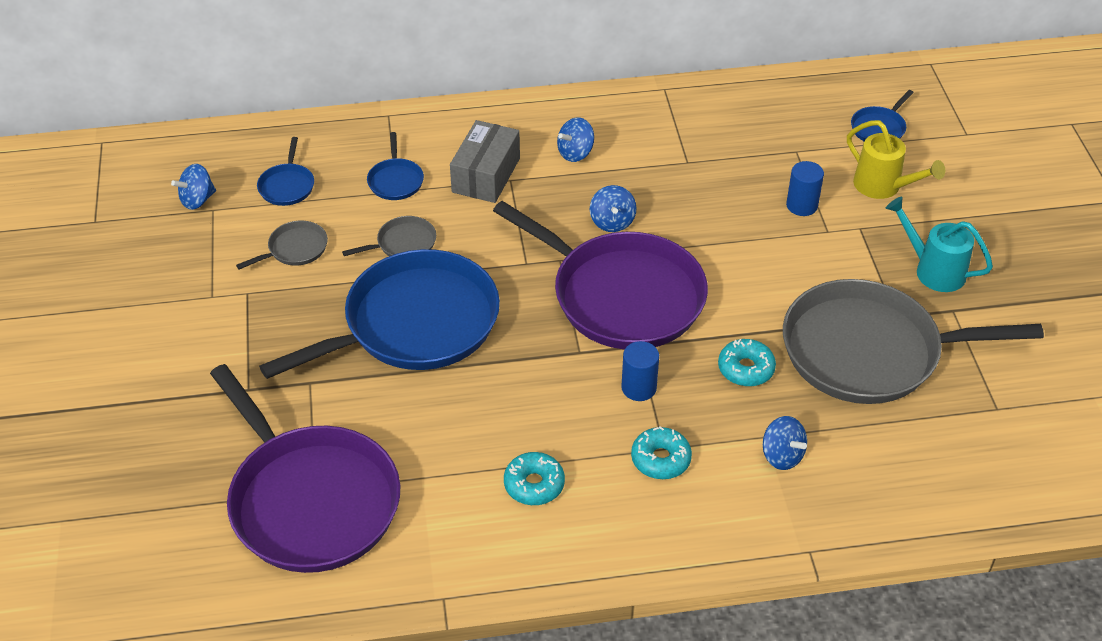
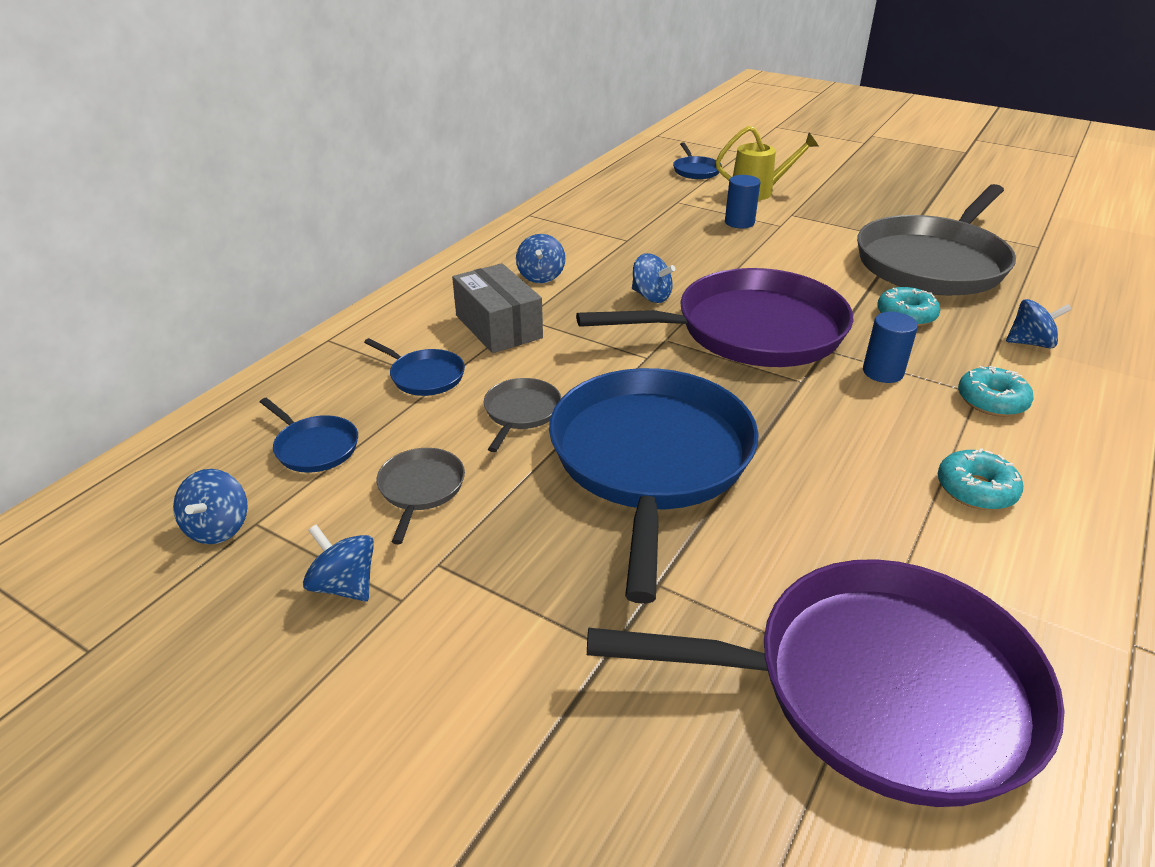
camera: 50 degrees left, 10 degrees down
turquoise watering can [886,197,993,292] -> none
none -> blue spinning top [303,525,374,602]

